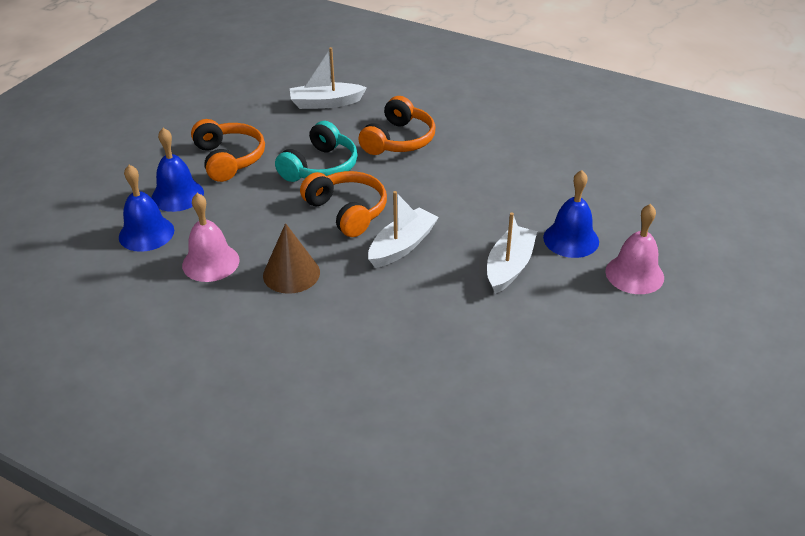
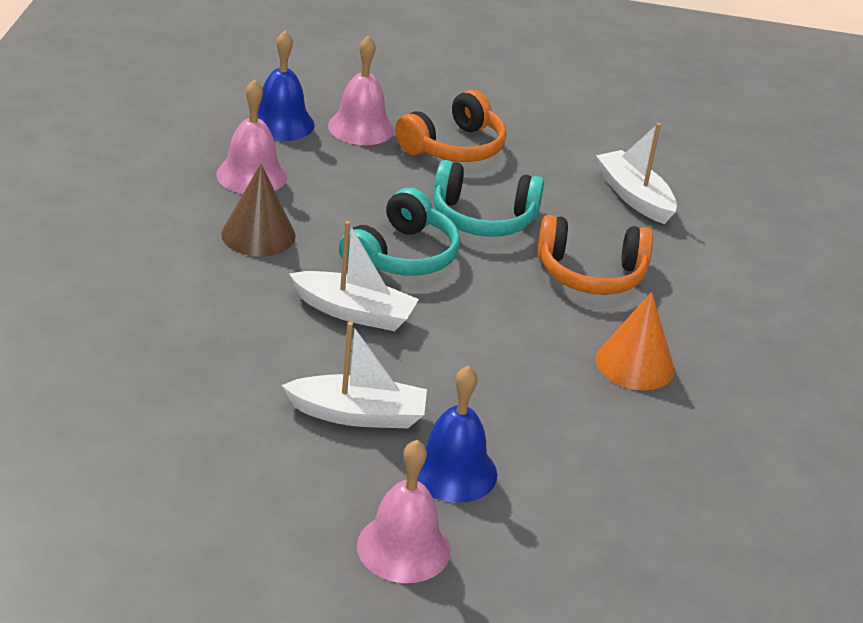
camera: 65 degrees right, 5 degrees down
blue bell [151,128,204,212] -> pink bell [328,35,394,145]
orange headphones [300,171,387,237] -> turquoise headphones [339,188,460,276]
none -> orange cone [596,292,675,390]

